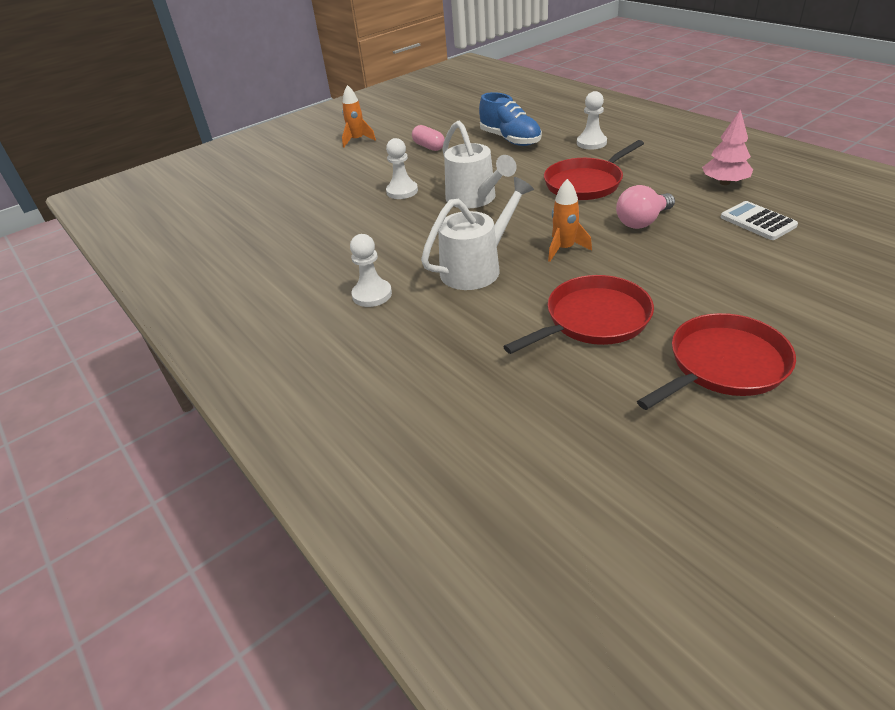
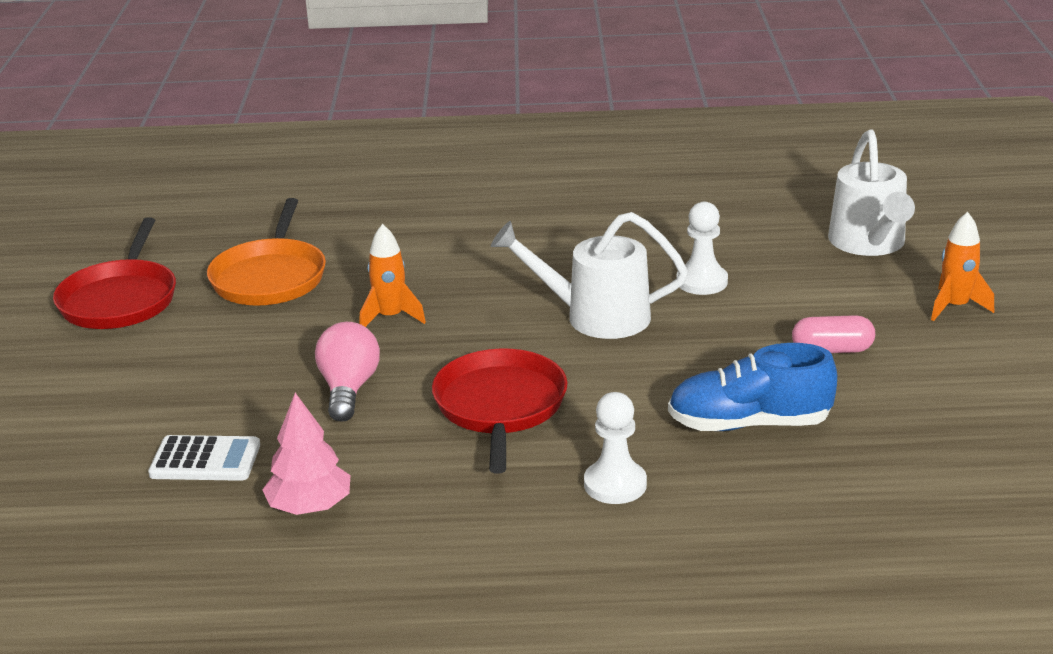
camera: 125 degrees right, 10 degrees down
white pawn [350,234,392,307] -> none
white watering can [421,177,534,290] -> white watering can moved to [828,129,915,256]
red pan [503,275,654,354] -> orange pan [207,198,326,306]

